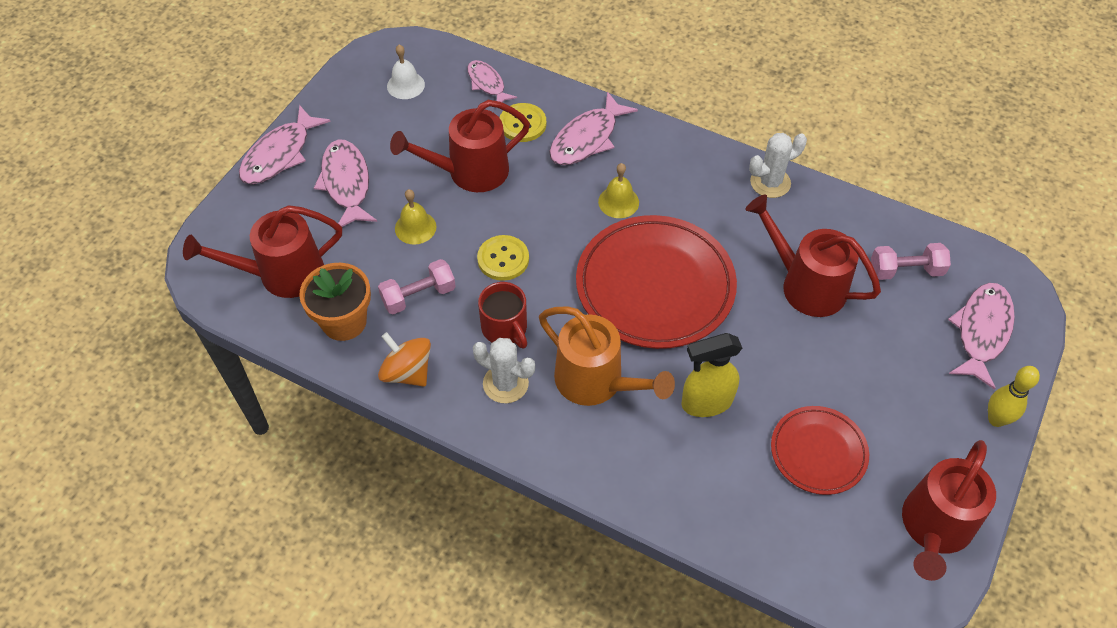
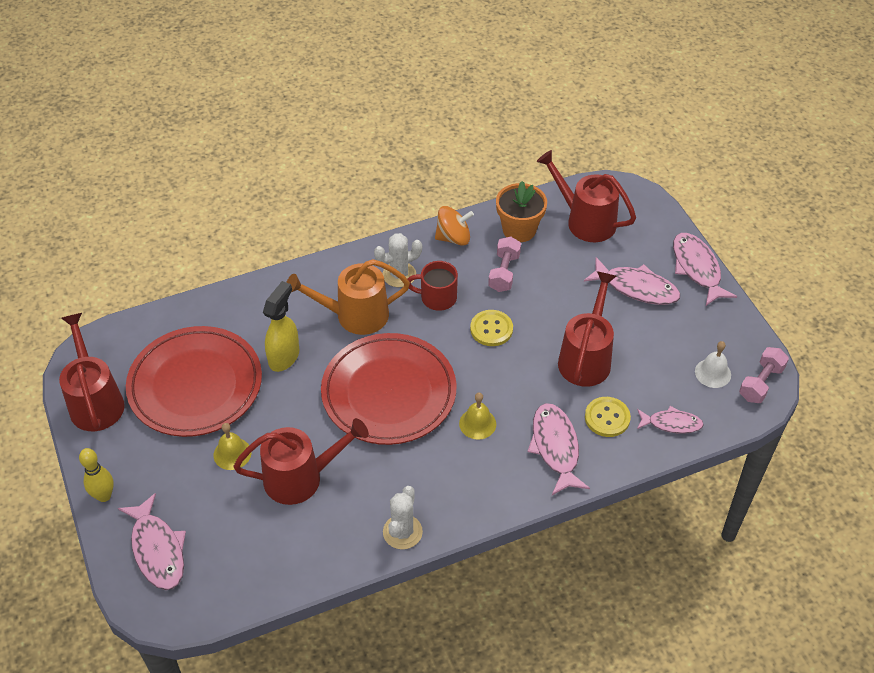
camera: 130 degrees right, 5 degrees down
red watering can [183,205,342,298] -> red watering can turned 75 degrees counterclockwise [537,150,636,242]
yellow bell [395,189,436,245] -> yellow bell moved to [214,423,252,470]
red plate [771,406,869,495] -> red plate [126,326,262,437], size x1.81
pink dumbbell [871,243,951,280] -> pink dumbbell moved to [739,347,789,403]

